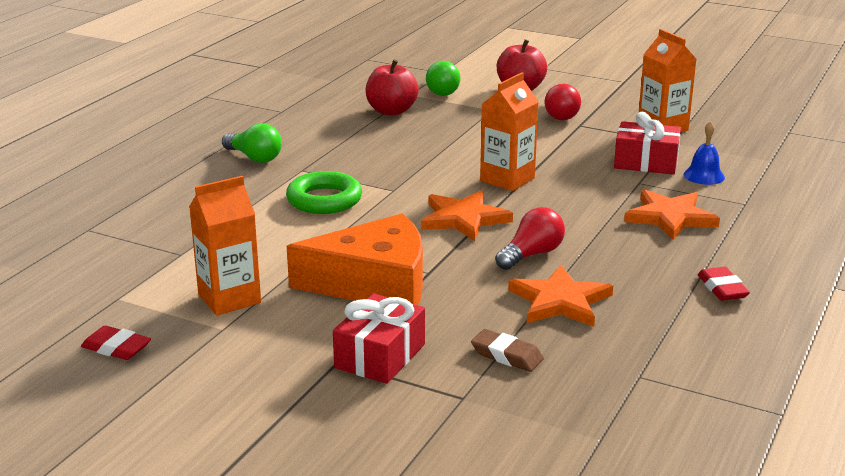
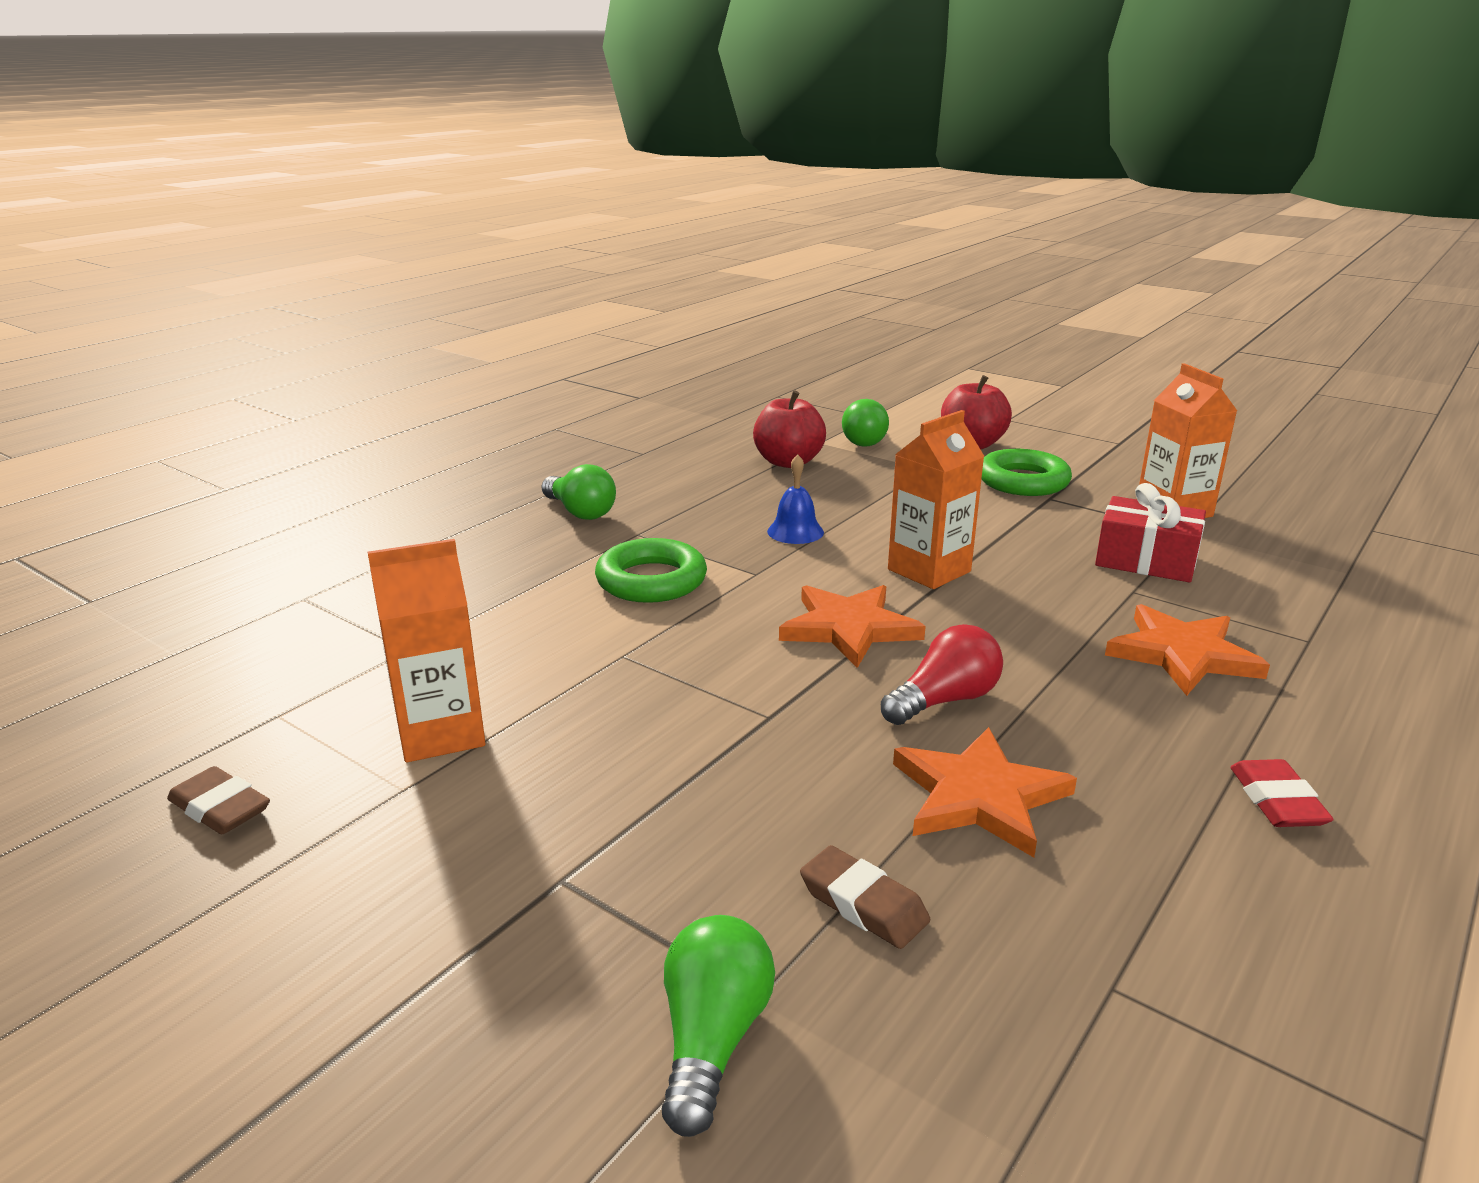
camera: 10 degrees right, 0 degrees up
red eraser [81,326,151,360] -> brown eraser [167,766,270,834]
orange cheese [287,213,423,305] -> none
red gift [333,294,425,384] -> none
red light bulb [544,84,581,120] -> green ring [981,449,1072,496]
blue bell [684,121,725,185] -> blue bell moved to [767,454,824,544]
none -> green light bulb [662,915,775,1137]

